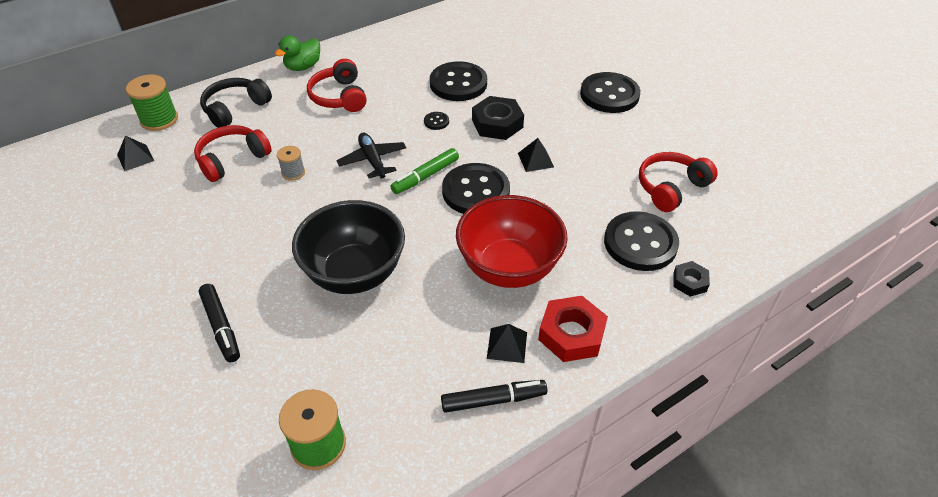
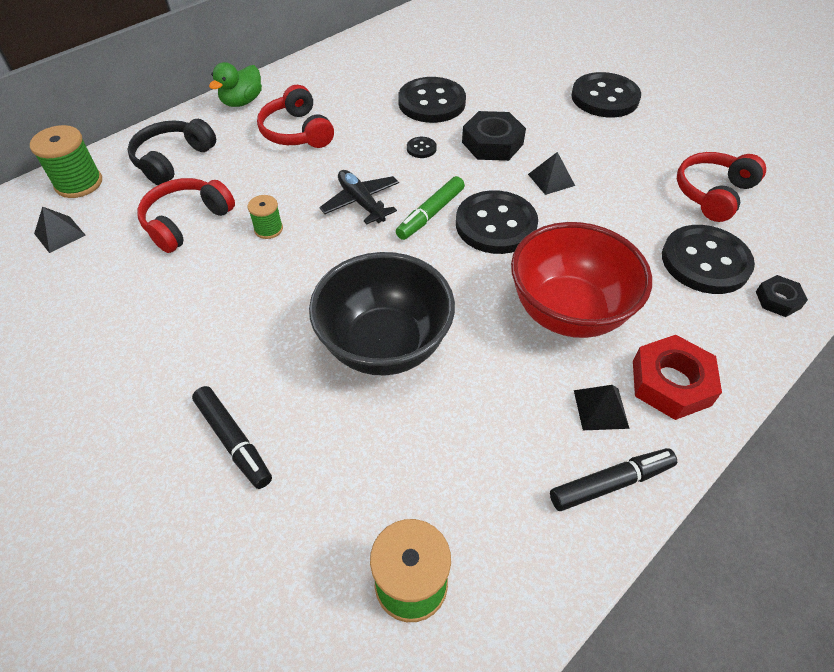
camera: 10 degrees left, 5 degrees up
grey spool [277,146,305,181] -> green spool [248,195,283,239]

